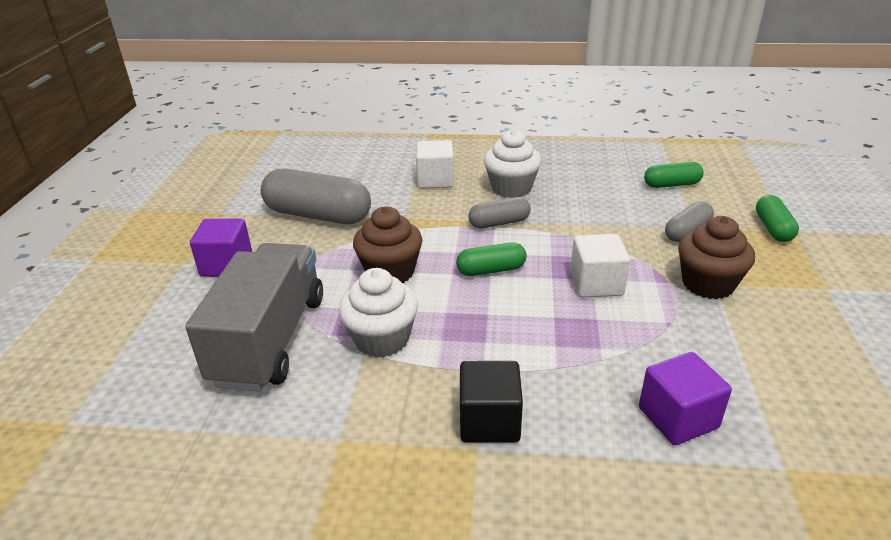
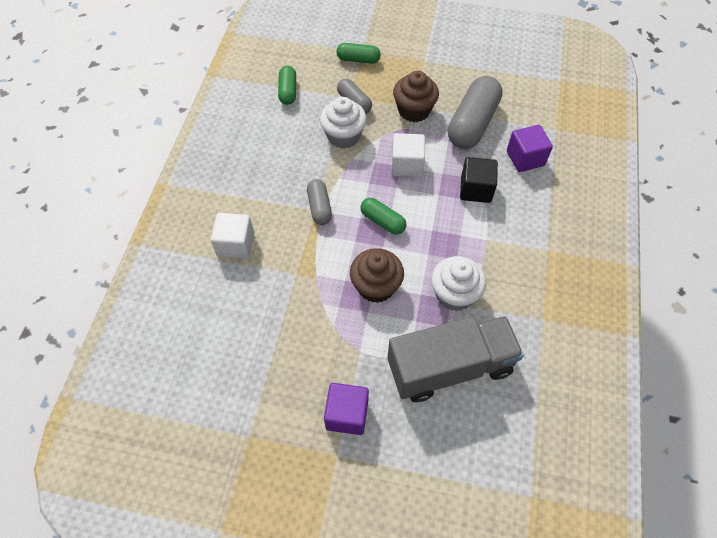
camera: 85 degrees left, 25 degrees up
grey truck [185,243,323,391] -> grey truck turned 150 degrees clockwise [387,316,524,402]
grey capsule [261,169,371,224] -> grey capsule moved to [448,76,503,149]
green capsule [456,242,526,276] -> green capsule turned 45 degrees counterclockwise [360,198,407,235]
black cube [460,361,523,442] -> black cube moved to [460,157,498,203]
white cupcake [484,130,541,198] -> white cupcake moved to [320,97,367,149]

